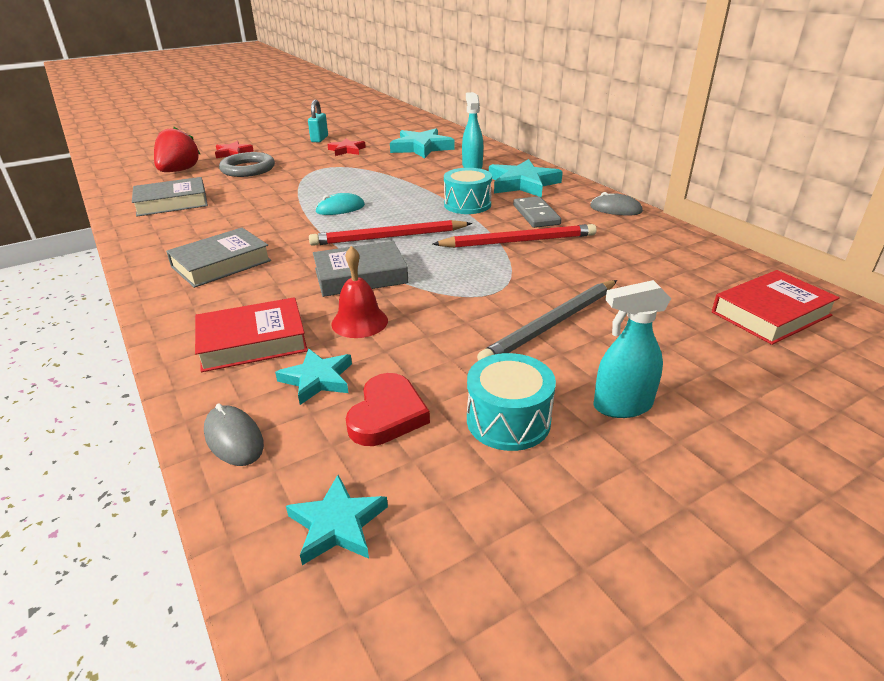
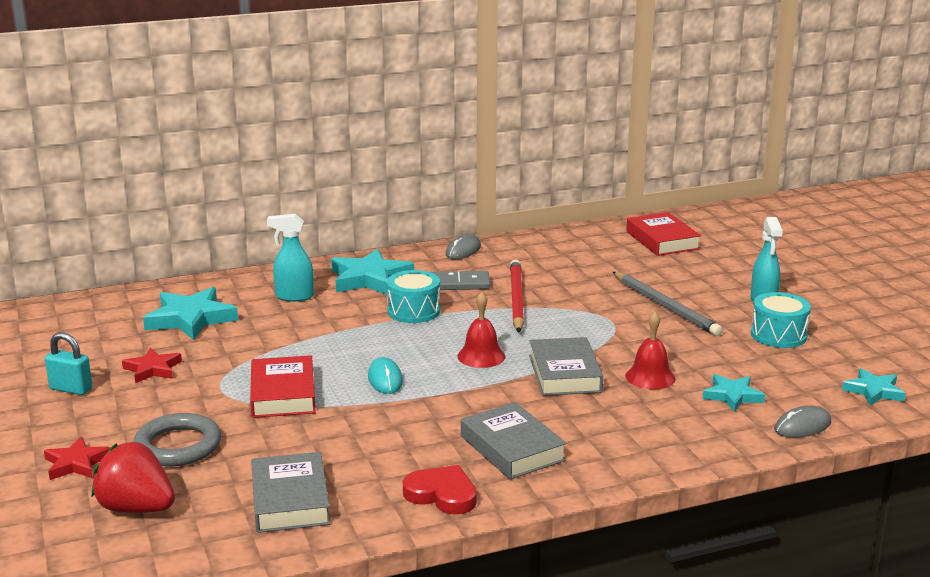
camera: 80 degrees left, 10 degrees down
red book [195,297,308,372] -> red book moved to [250,355,316,418]
red pencil [309,220,472,246] -> red bell [457,292,505,368]
red heart [346,373,430,446] -> red heart moved to [403,465,477,515]

